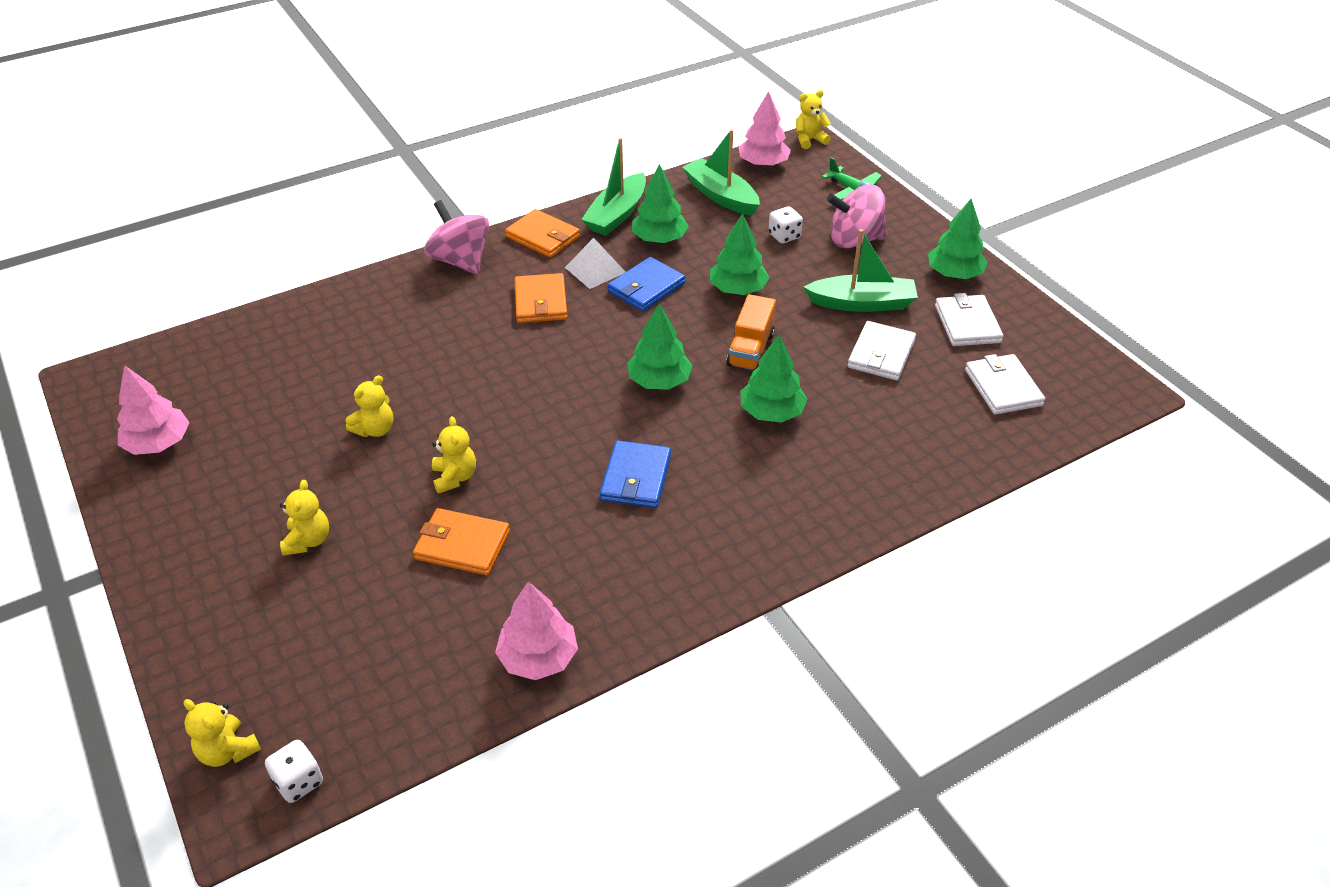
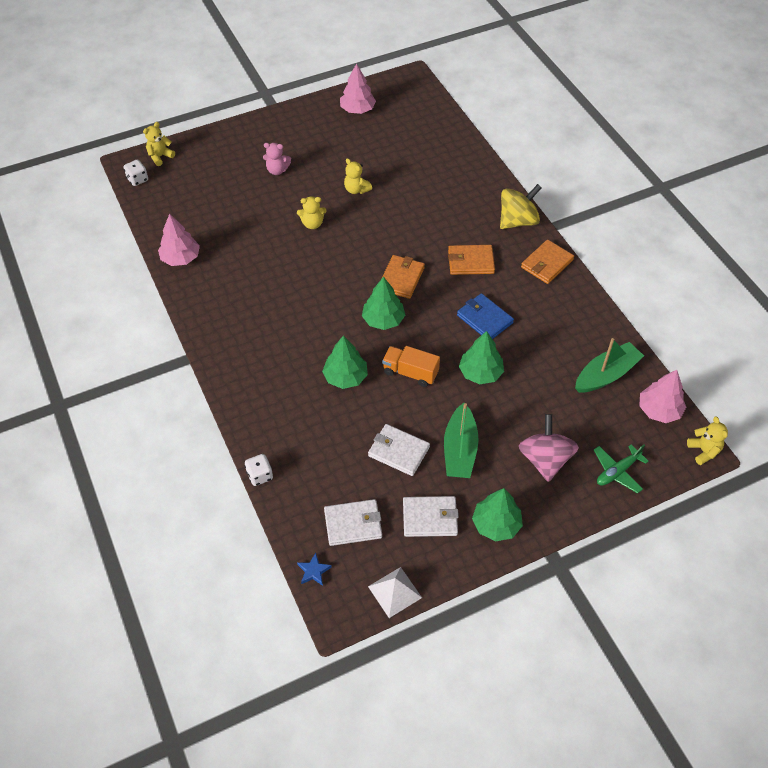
camera: 95 degrees right, 10 degrees up
yellow teddy bear [280,480,329,556] -> pink teddy bear [263,143,291,175]
orange wallet [413,508,510,575] -> orange wallet moved to [381,255,425,299]
pink spinning top [424,200,489,274] -> yellow spinning top [500,184,541,229]
white pyramid [565,238,625,289] -> white pyramid moved to [368,567,422,618]
green boat [581,138,646,236] -> none
blue wallet [600,440,671,508] -> none
green tree [632,164,689,243] -> none
white dice [768,206,803,244] -> white dice moved to [245,454,273,486]
none -> blue star [297,553,332,586]

